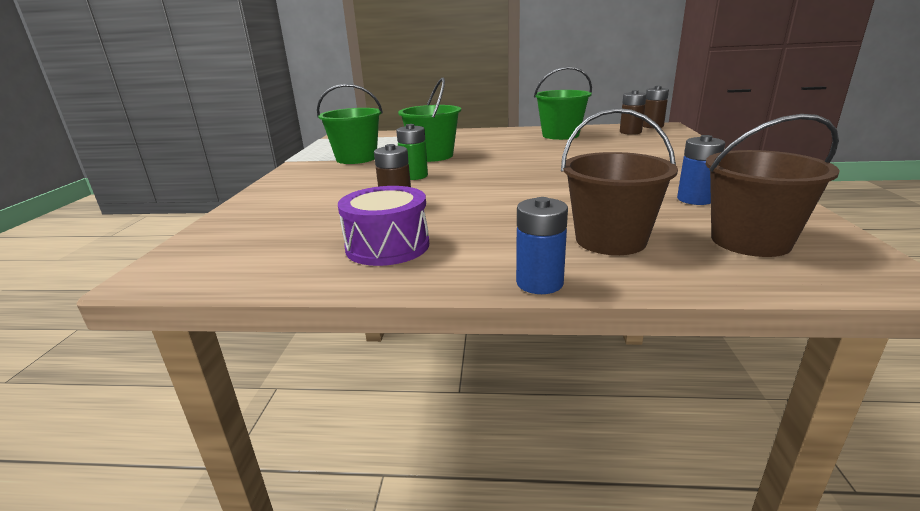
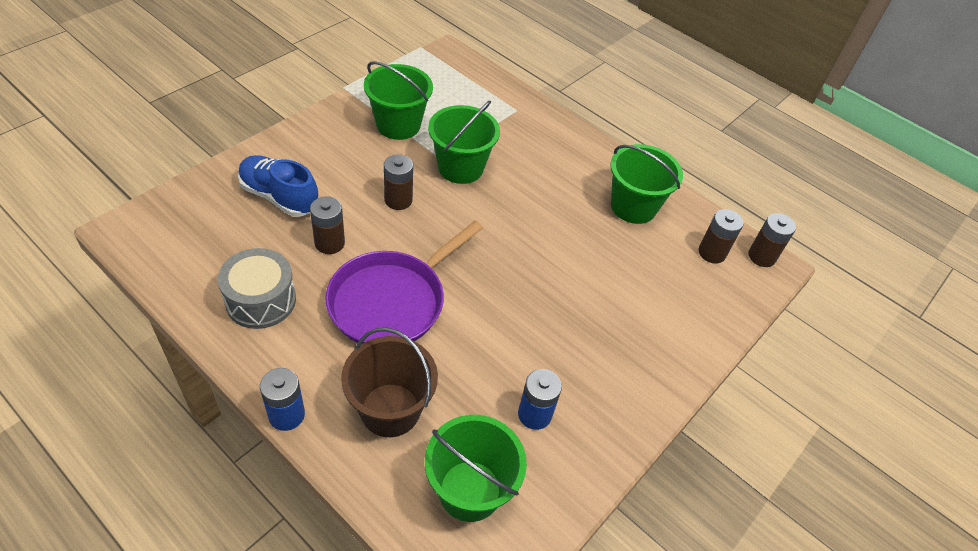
camera: 30 degrees right, 25 degrees up
purple drum [338,186,429,266] -> grey drum [218,248,296,329]
green battery [396,124,428,180] -> brown battery [384,154,413,210]
brown bucket [706,114,840,257] -> green bucket [425,415,527,522]
none -> blue shoe [238,155,318,217]
none -> purple pan [325,221,483,344]

